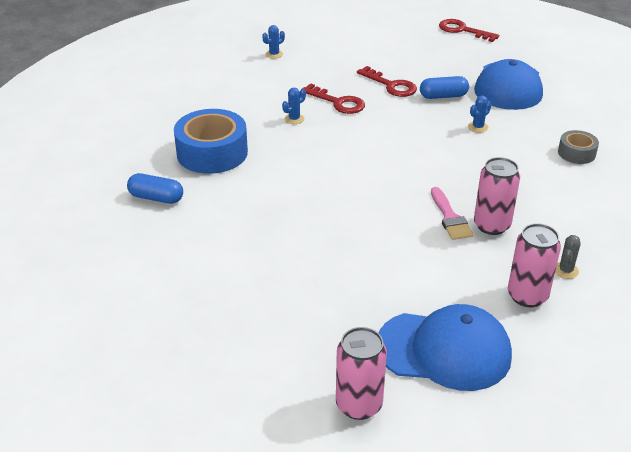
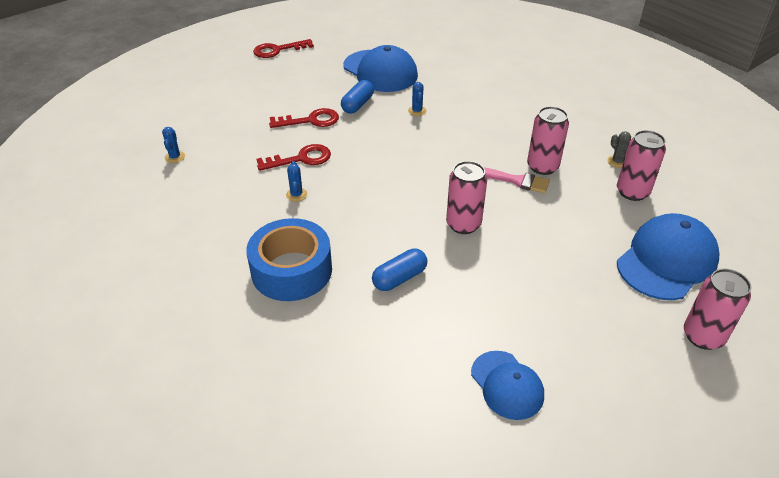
camera: 55 degrees left, 5 degrees up
blue capsule [127,173,183,204] -> blue capsule moved to [372,248,427,291]
grey tape [558,130,599,164] -> none
none -> pink can [446,161,487,234]
none -> blue cap [471,351,544,420]

